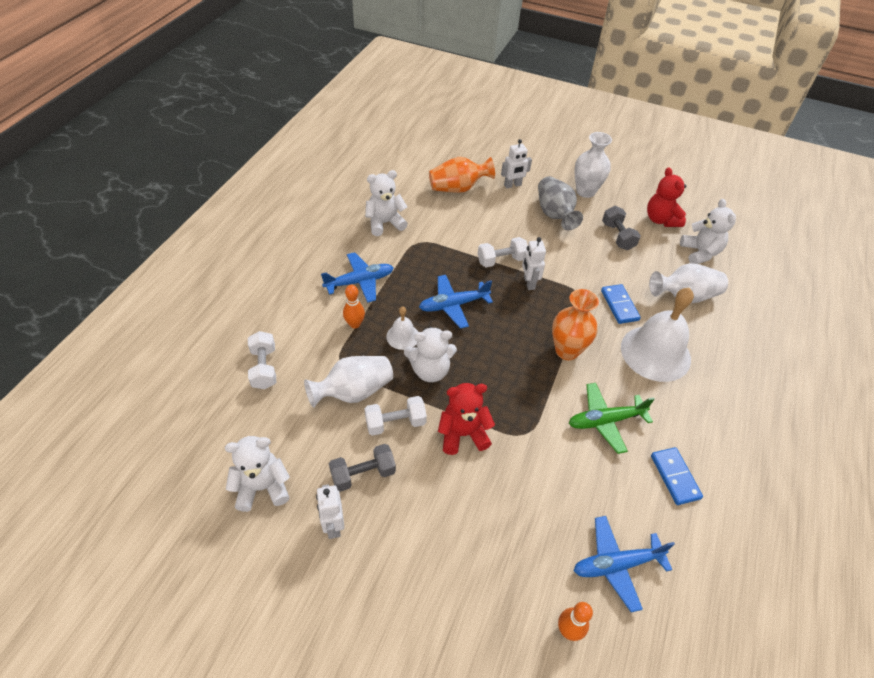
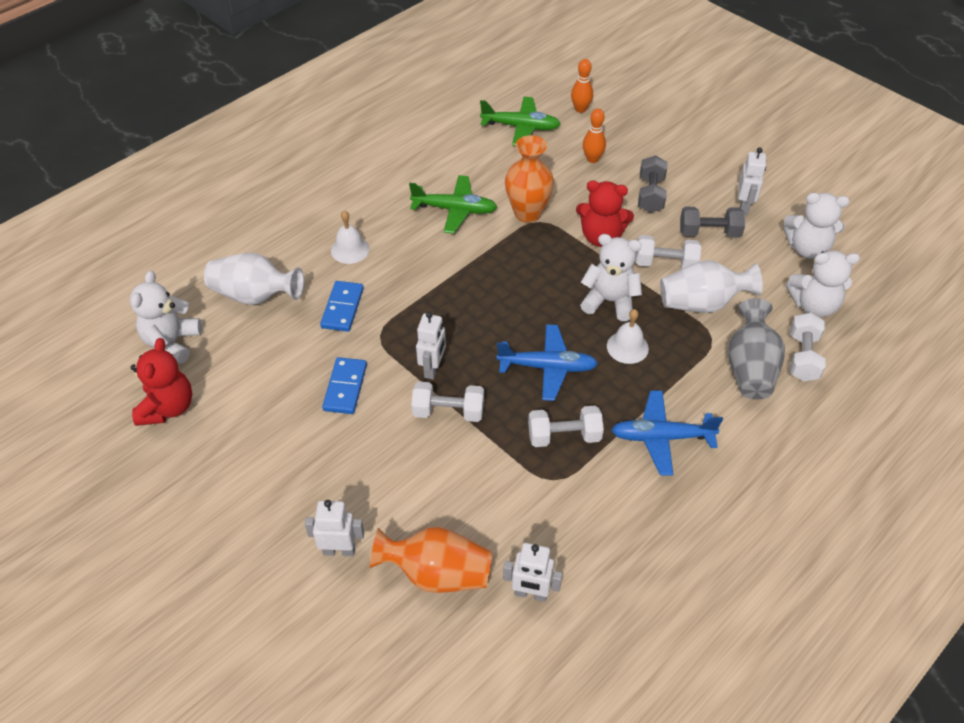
camera: 155 degrees left, 0 degrees up
orange bowling pin [343,285,365,329] -> orange bowling pin moved to [583,109,606,163]
white teddy bear [365,170,408,236] -> white teddy bear moved to [786,250,860,317]
grey vase [538,176,583,230] -> grey vase moved to [727,298,785,400]
orange vase [552,289,599,360] -> orange vase moved to [505,135,554,223]
white vase [574,132,612,198] -> none
blue plane [574,516,675,612] -> green plane [480,97,561,146]
grey dumbbell [602,206,641,250] -> grey dumbbell moved to [638,155,668,213]
white bell [621,288,694,382] -> white bell [331,211,369,264], size x0.48
blue domino [651,447,703,505] -> blue domino moved to [322,357,367,414]
none -> white robot [503,543,562,602]
none -> white dumbbell [528,406,604,447]

